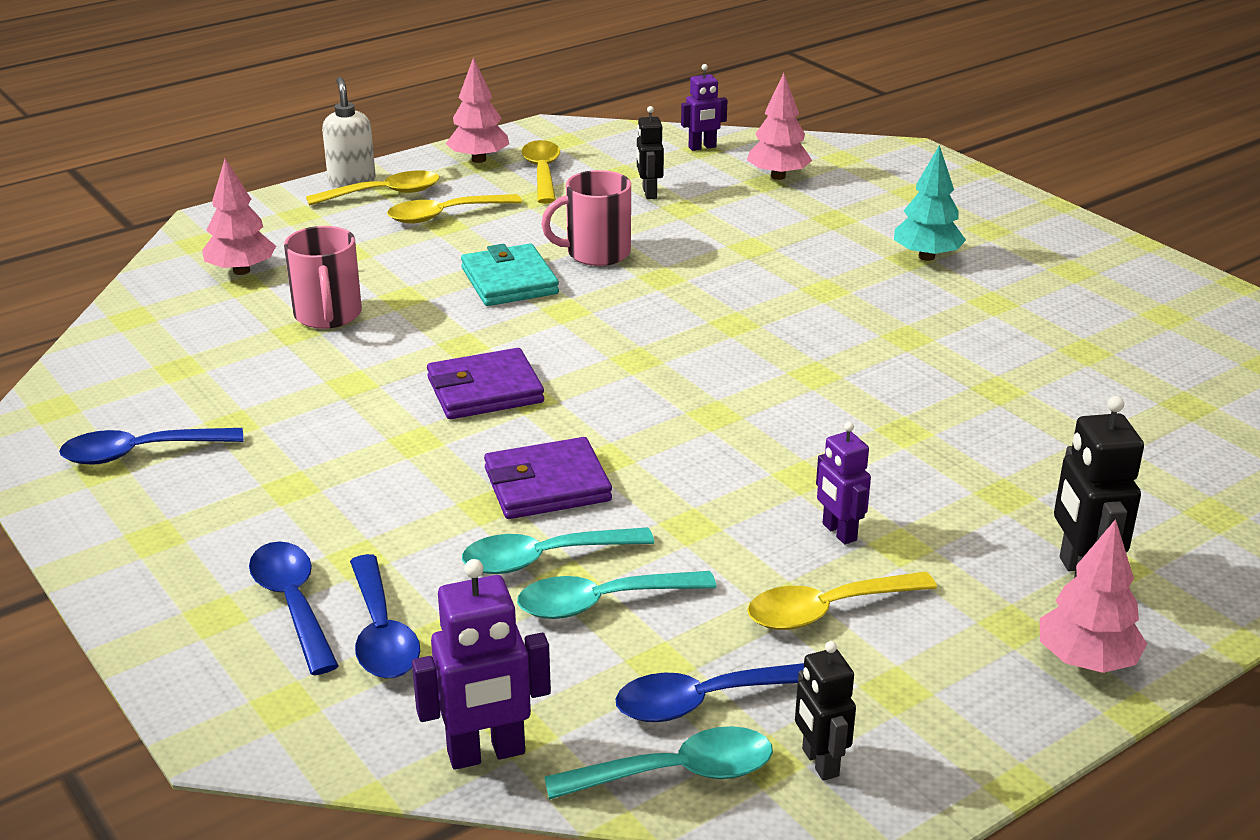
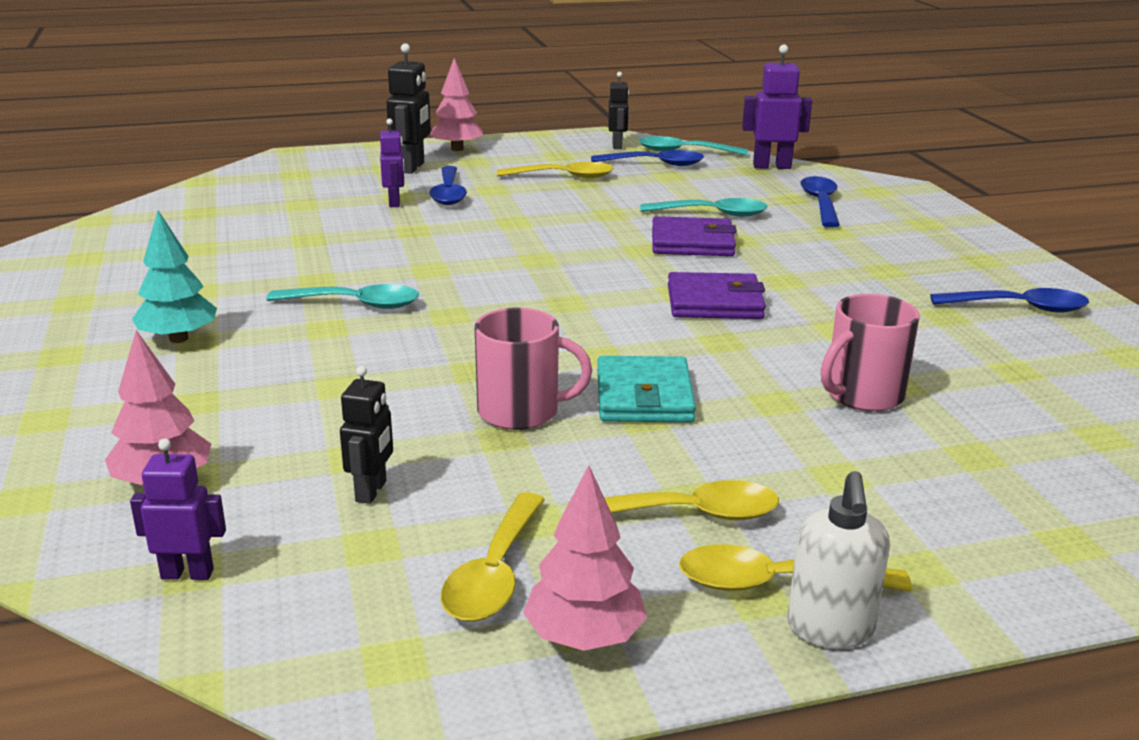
camera: 160 degrees left, 5 degrees down
pink tree [202,158,276,275] -> none
blue spoon [249,541,339,675] -> blue spoon moved to [429,166,467,205]
pink mug [284,226,362,329] -> pink mug turned 135 degrees counterclockwise [821,294,920,411]
turquoise spoon [517,571,717,619] -> turquoise spoon moved to [267,284,419,309]
purple robot [816,422,871,545] -> purple robot moved to [380,119,404,207]

